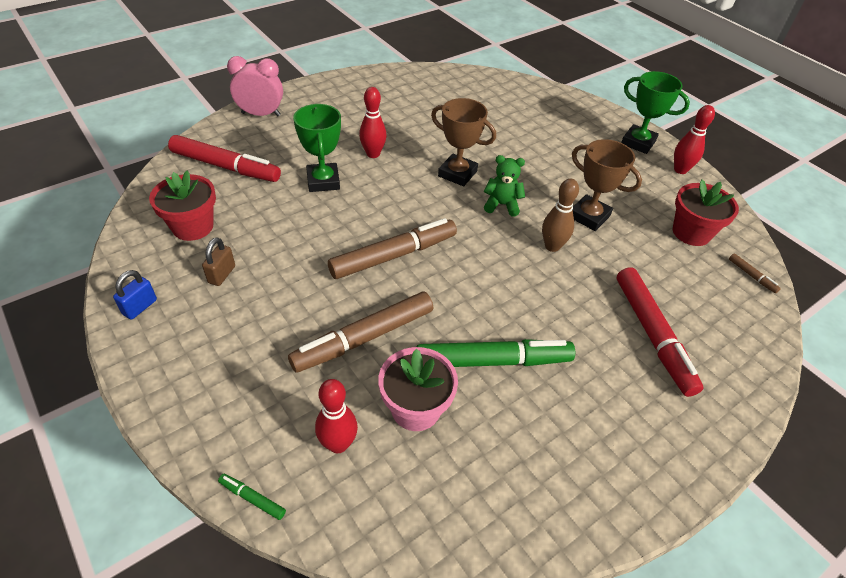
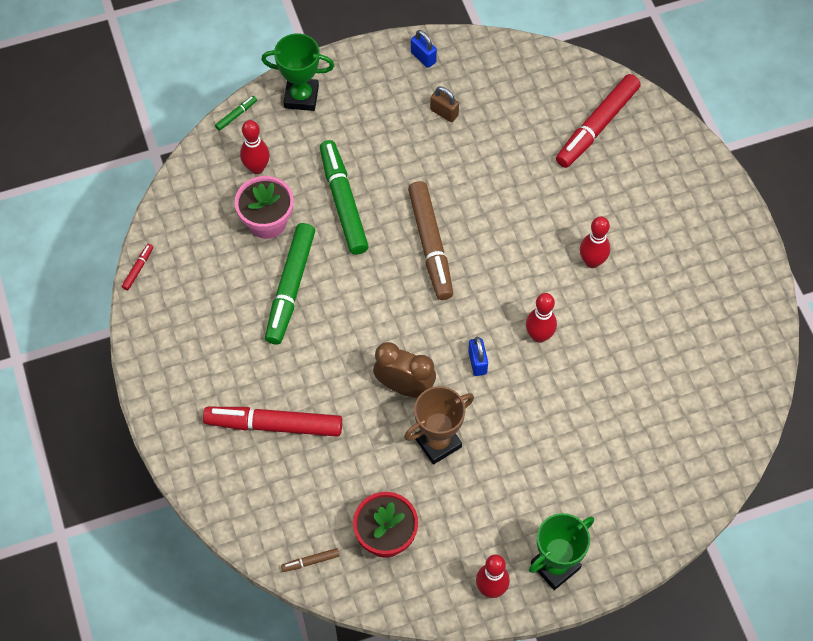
camera: 110 degrees right, 15 degrees up
red flower pot [149,170,216,241] -> none
pink clock [227,56,283,116] -> none
brown marker [288,292,433,373] -> green marker [320,140,369,255]
green trophy [293,104,341,192] -> green trophy moved to [261,33,334,111]
brown trophy [431,98,496,186] -> red bowling pin [526,293,557,343]
green teddy bear [484,155,525,216] -> blue padlock [468,337,488,376]
brown bowling pin [542,179,579,252] -> brown clock [373,342,436,398]
none -> red marker [122,244,153,290]

